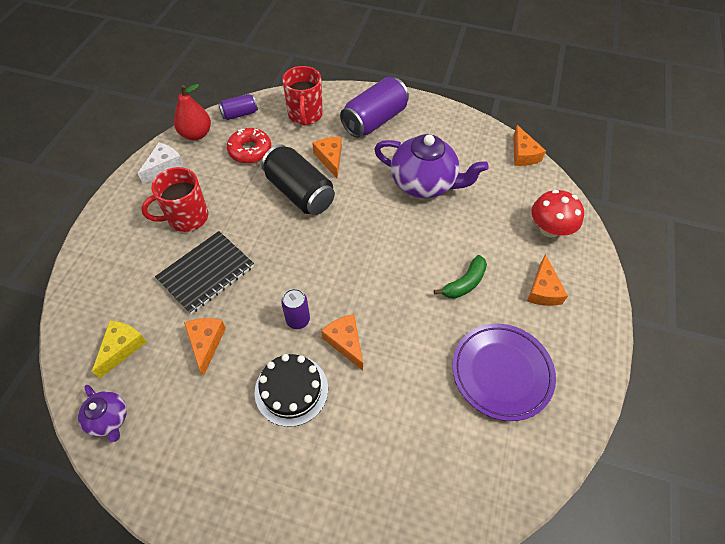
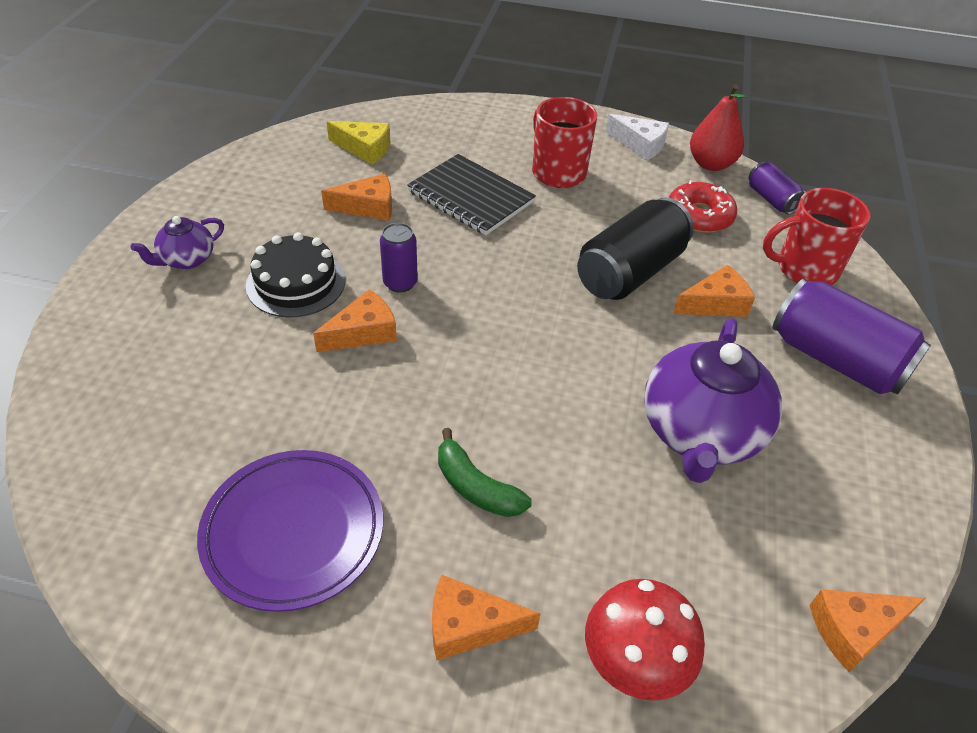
camera: 85 degrees right, 10 degrees down
purple teapot [78,385,127,442] -> purple teapot moved to [131,216,224,269]

